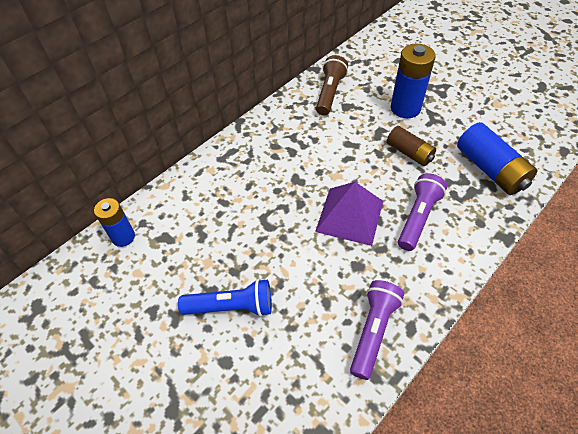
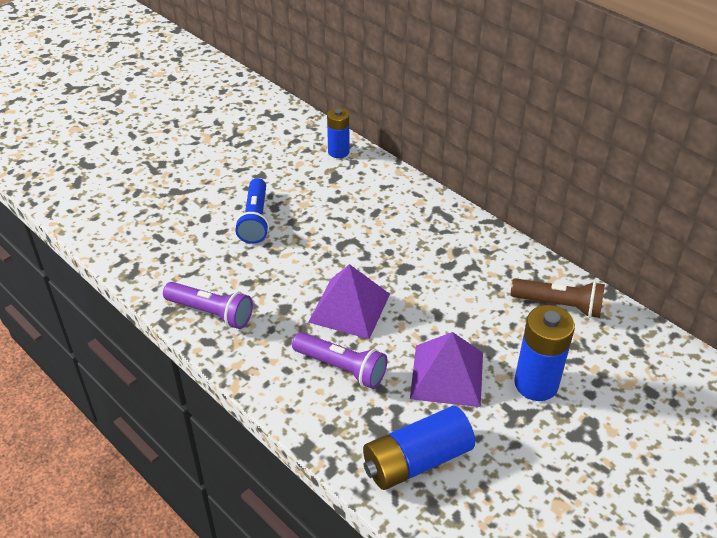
camera: 90 degrees right, 10 degrees down
brown battery [387,126,436,166] -> purple pyramid [410,332,483,407]

